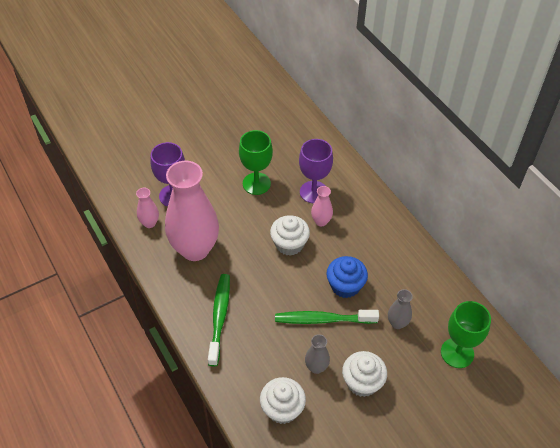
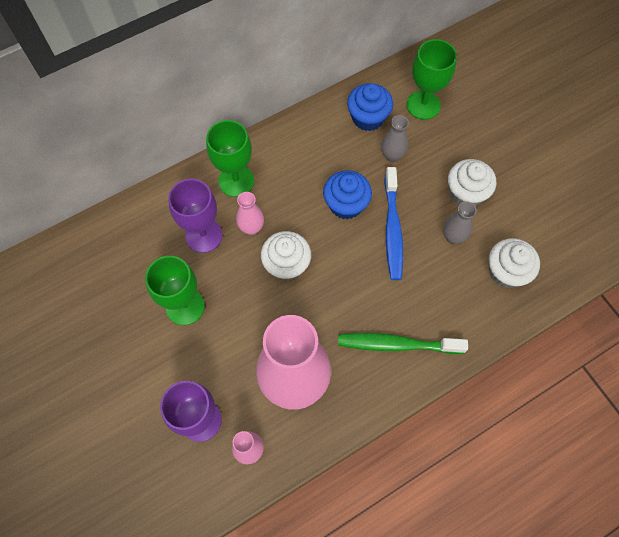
camera: 90 degrees left, 15 degrees up
green toothbrush [275,310,379,324] -> blue toothbrush [384,167,403,280]
none -> green goblet [206,120,254,197]
none -> blue cupcake [347,83,393,131]

